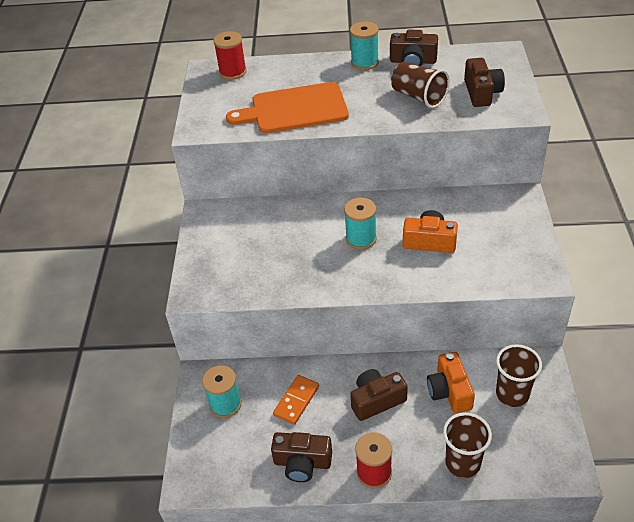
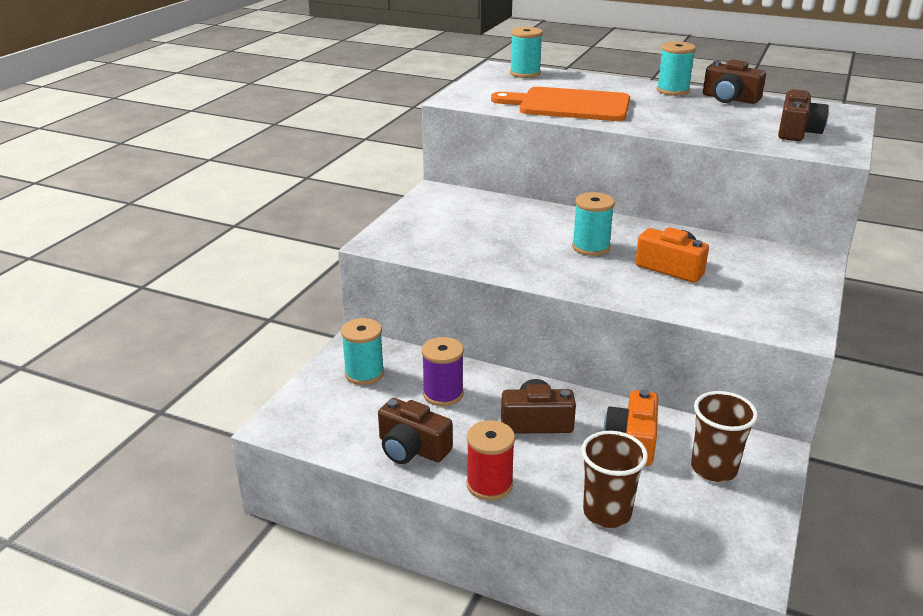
camera: 20 degrees right, 15 degrees down
red spool [213,31,247,80] -> turquoise spool [510,27,543,78]
orange domino [273,375,319,425] -> purple spool [422,337,464,406]
brown cup [391,62,450,108] -> none

